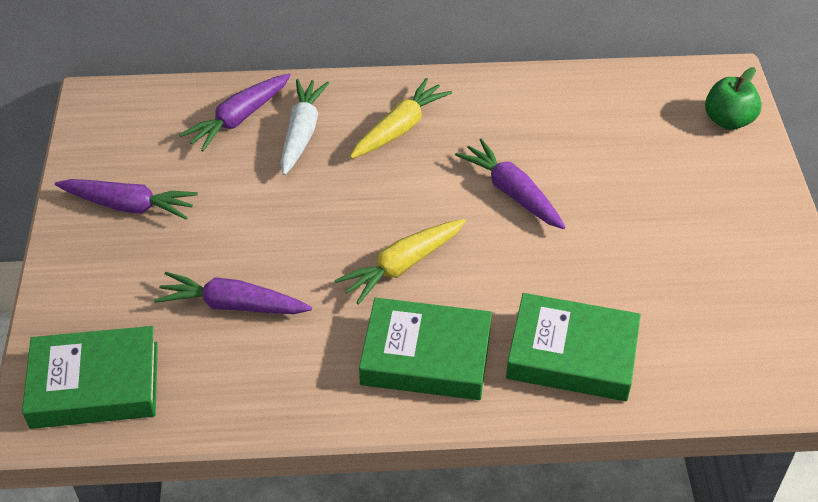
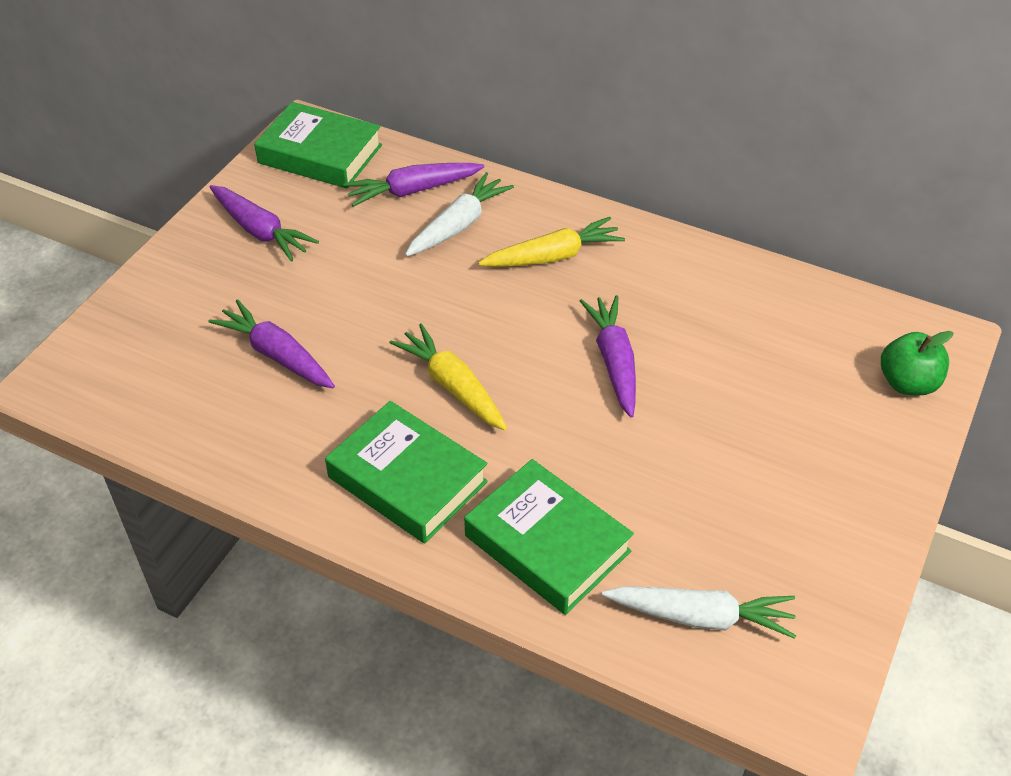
camera: 30 degrees right, 0 degrees up
green book [22,326,158,429] -> green book moved to [254,102,382,189]
yellow carrot [335,219,466,305] -> yellow carrot turned 60 degrees clockwise [390,323,507,431]
none -> white carrot [602,586,796,639]

